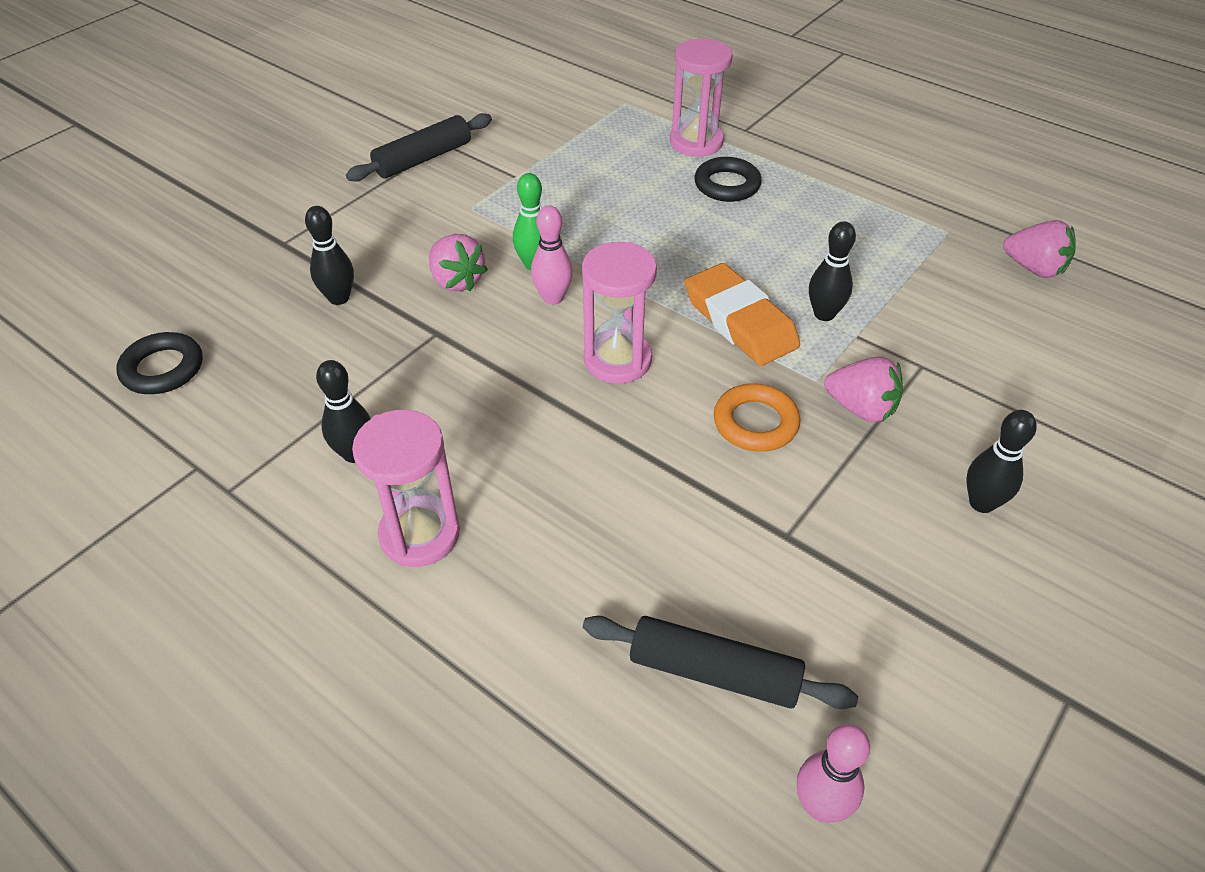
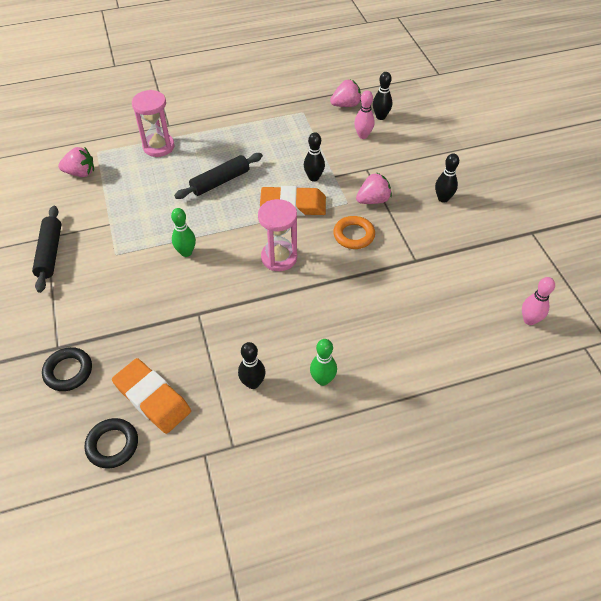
camera: 55 degrees left, 5 degrees up
black bowling pin [305,206,354,305] -> black bowling pin moved to [373,72,392,120]
pink hourglass [352,410,460,567] -> green bowling pin [310,339,337,386]
pink strawberry [429,234,488,291] -> pink strawberry moved to [58,147,94,177]
pink bowling pin [531,205,573,305] -> pink bowling pin moved to [354,90,375,139]
black rolling pin [583,616,858,709] -> black rolling pin moved to [174,153,263,199]
black ring [694,157,762,202] -> black ring moved to [42,347,92,391]
none -> orange eraser [112,358,191,434]

